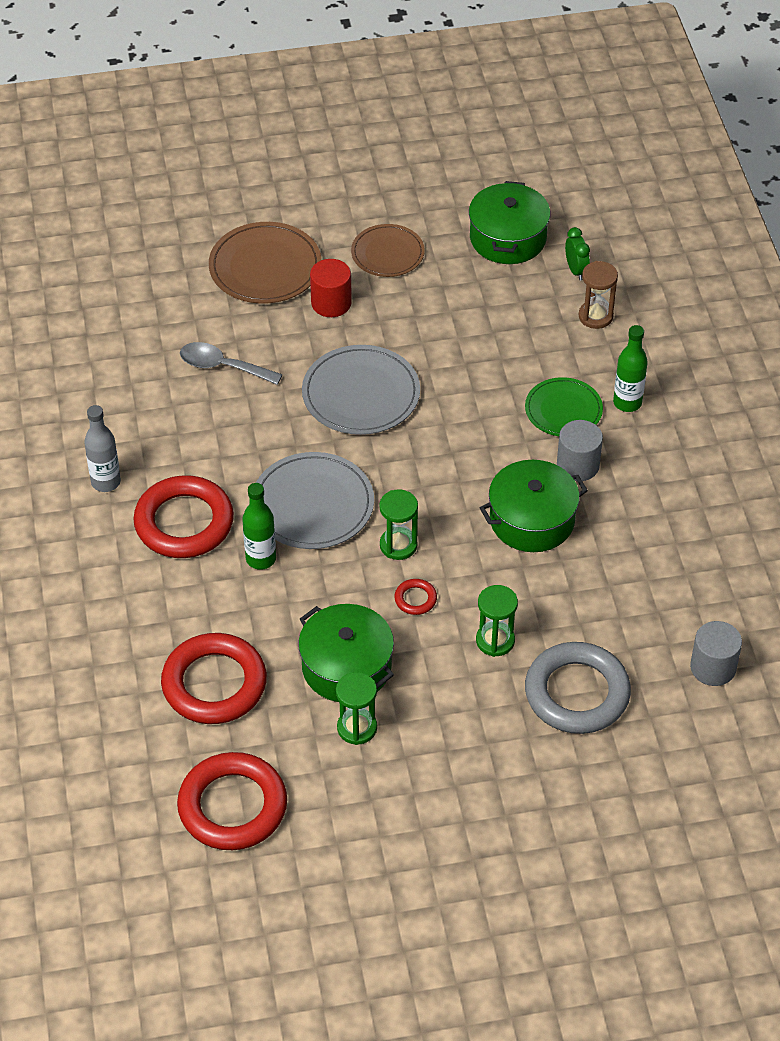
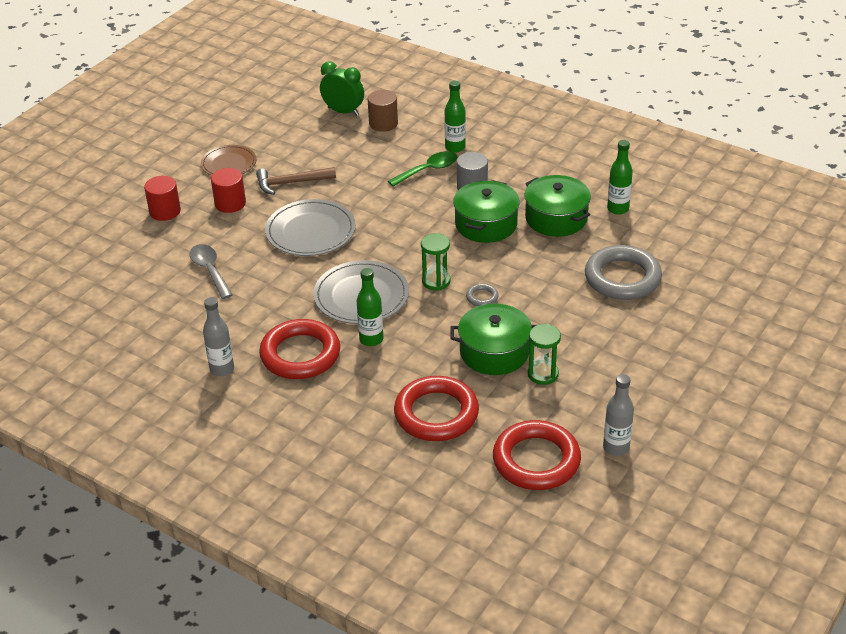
camera: 45 degrees left, 10 degrees down
grey spoon [180,342,283,385] -> grey spoon turned 90 degrees clockwise [189,244,233,299]
brown plate [209,222,321,304] -> red cylinder [144,176,181,221]
red ring [394,579,437,615] -> grey ring [466,283,499,306]
green pot [469,181,550,264] -> green pot moved to [524,175,591,237]
green hourglass [476,585,518,657] -> none
green plate [525,377,603,436] -> green spoon [388,151,457,187]
green clock [565,227,590,281] -> green clock [320,62,364,116], size x1.59
brown hourglass [579,261,618,329] -> brown cylinder [368,90,398,132]
grey cylinder [690,621,742,686] -> none
none -> brown hammer [256,167,336,195]
none -> grey bottle [603,374,634,456]
none -> green bottle [607,140,633,215]

